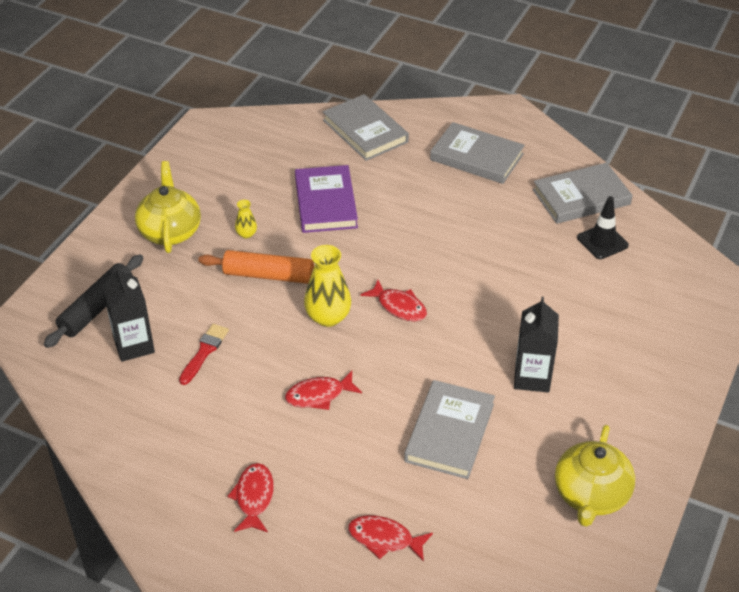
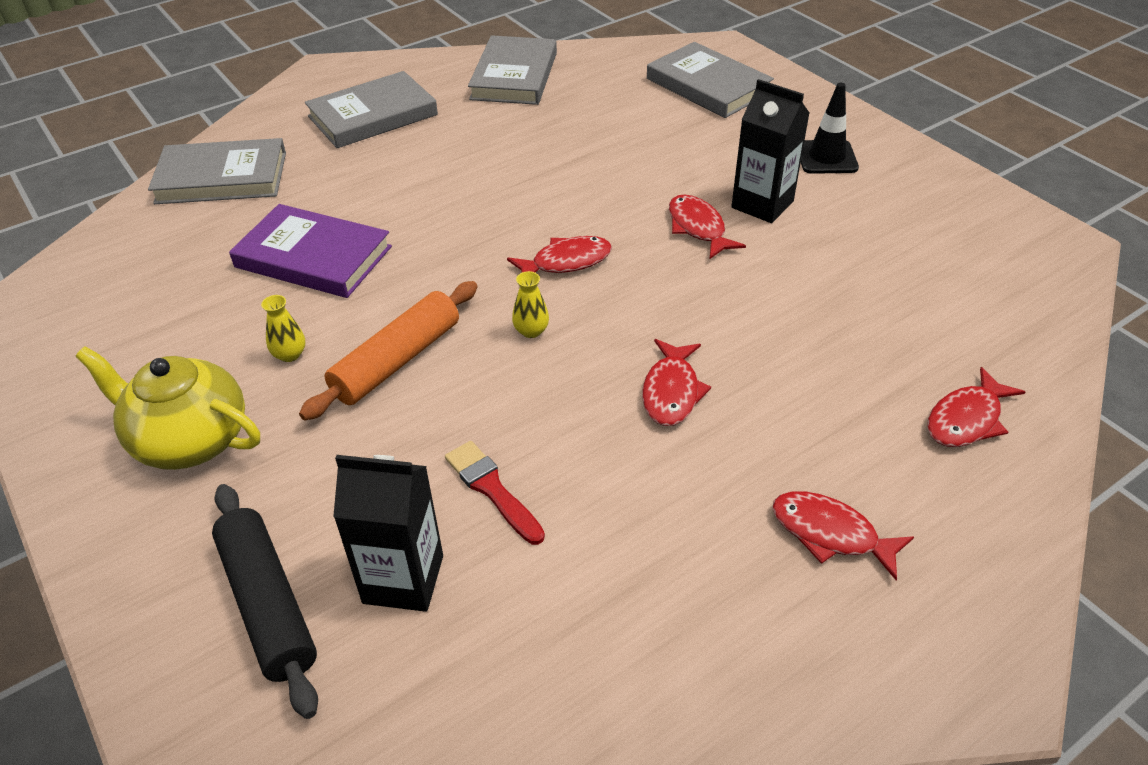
camera: 60 degrees left, 0 degrees up
yellow vase [304,245,351,327] -> yellow vase [512,271,549,338], size x0.50
grey book [404,380,495,479] -> grey book moved to [647,42,774,118]
yellow teapot [555,425,635,527] -> none
black traffic cone [577,196,629,259] -> black traffic cone moved to [801,83,859,174]
none -> red fish [669,195,746,259]

